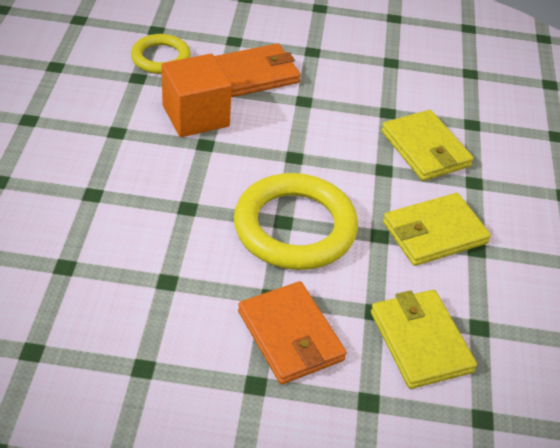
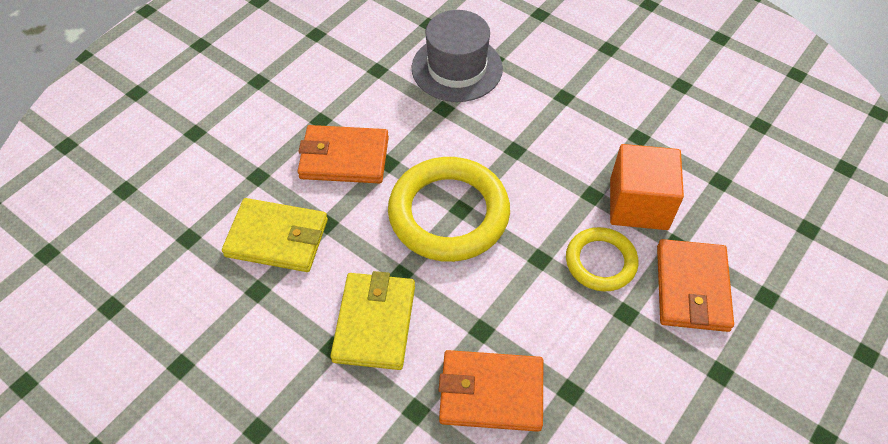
camera: 125 degrees right, 10 degrees up
yellow ring [131,34,191,74] -> yellow ring moved to [566,227,638,291]
yellow wallet [381,110,474,181] -> orange wallet [439,350,543,432]
none -> grey hat [412,10,503,102]

